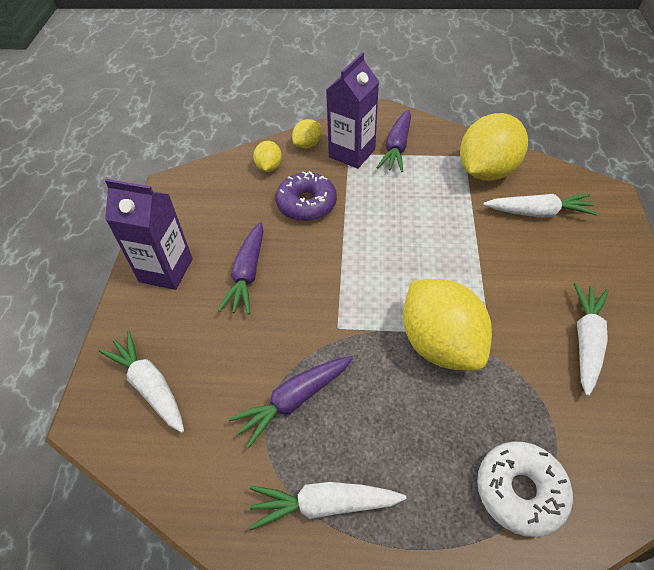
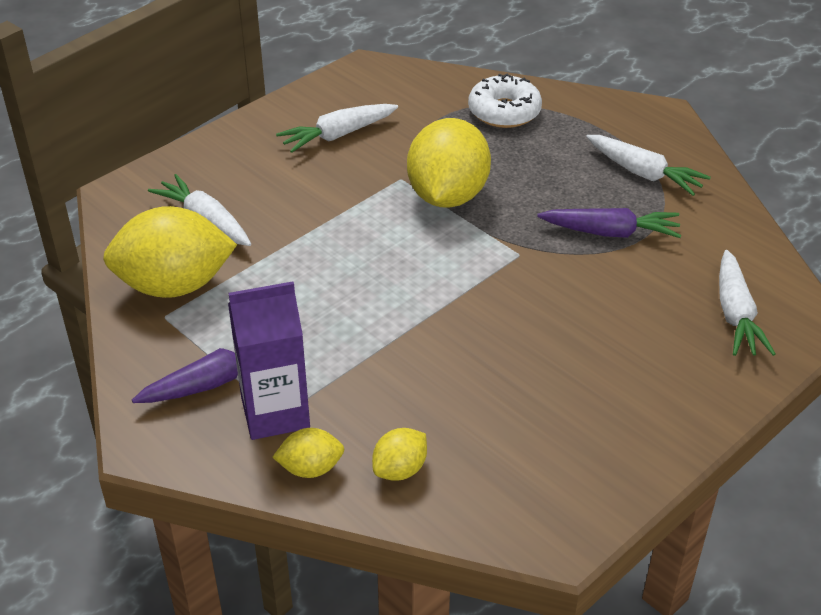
camera: 140 degrees left, 10 degrees down
purple carton [105,179,193,290] -> none
purple carrot [218,222,264,315] -> none
purple donut [276,171,337,221] -> none

